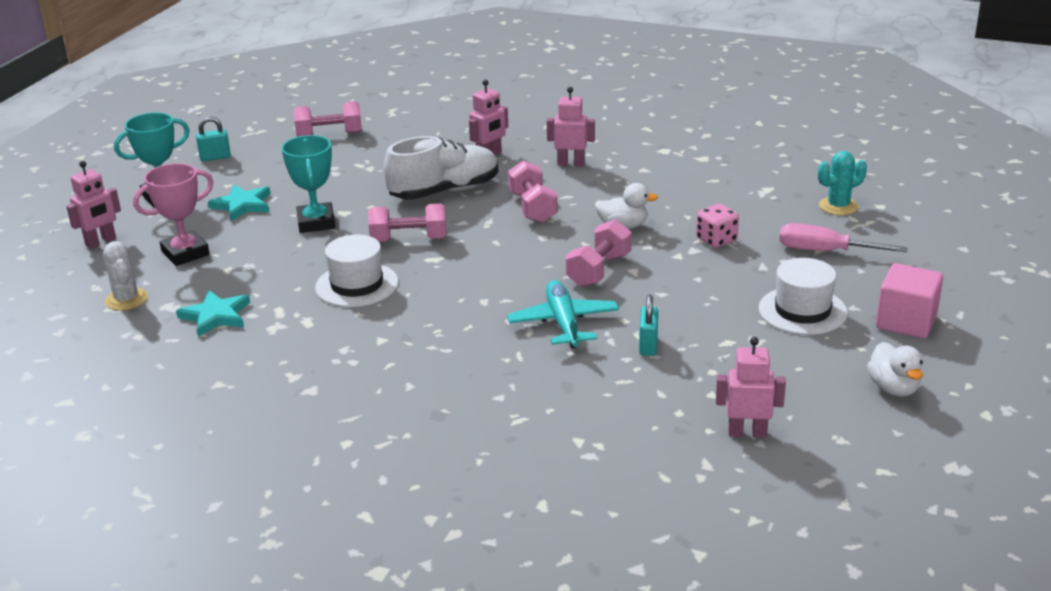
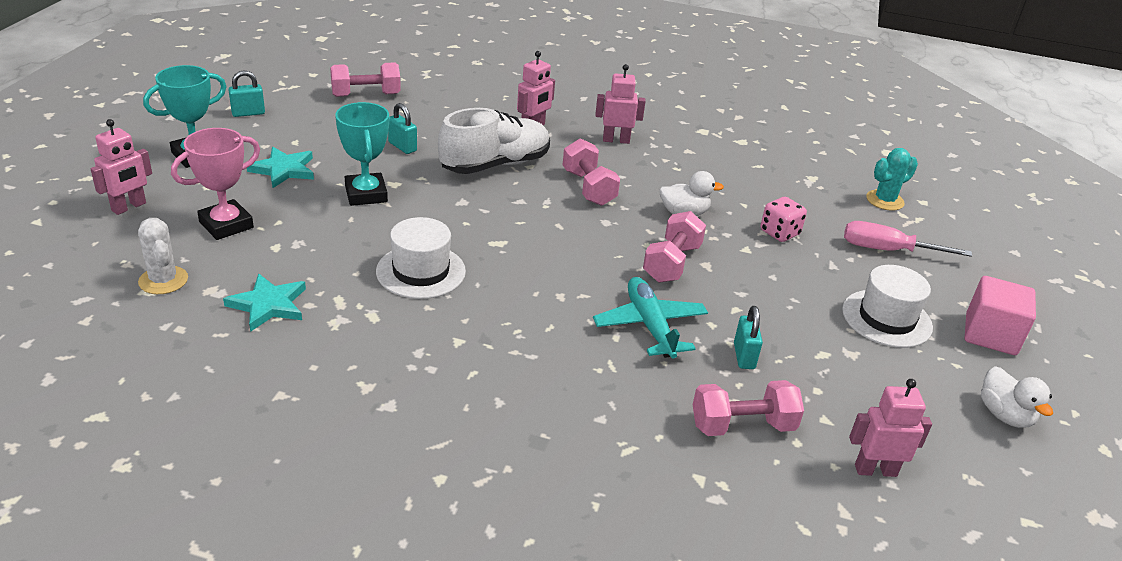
camera: 10 degrees left, 5 degrees up
pink dumbbell [368,203,447,242] -> pink dumbbell moved to [693,380,804,436]
none -> turquoise padlock [388,103,417,154]

